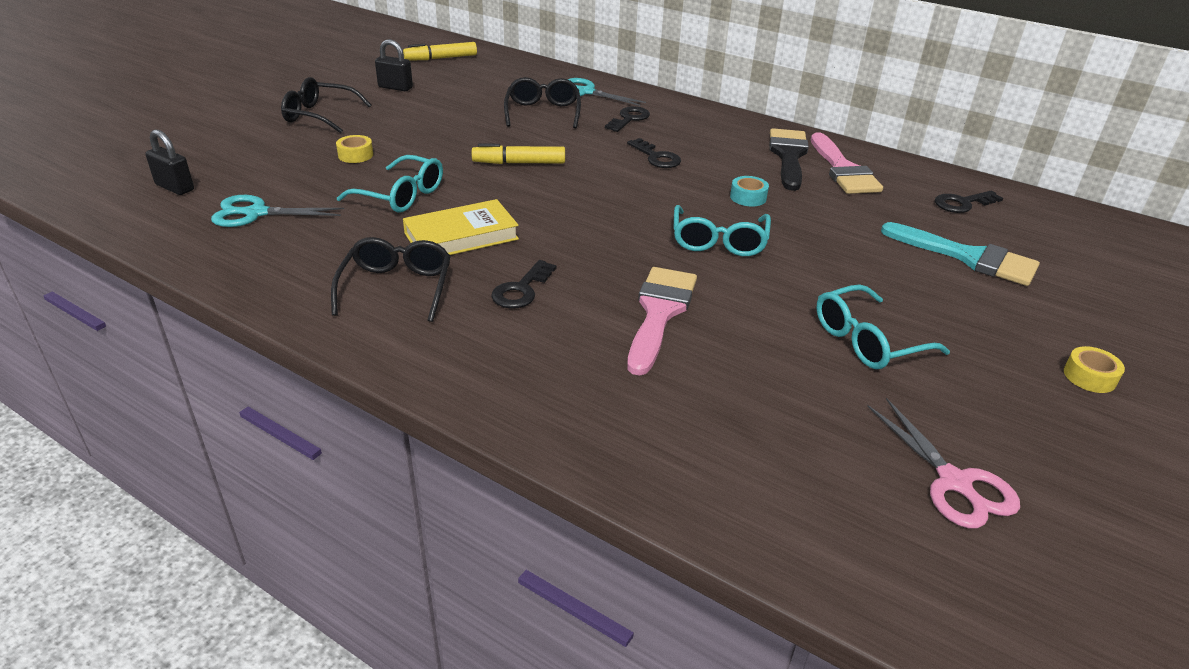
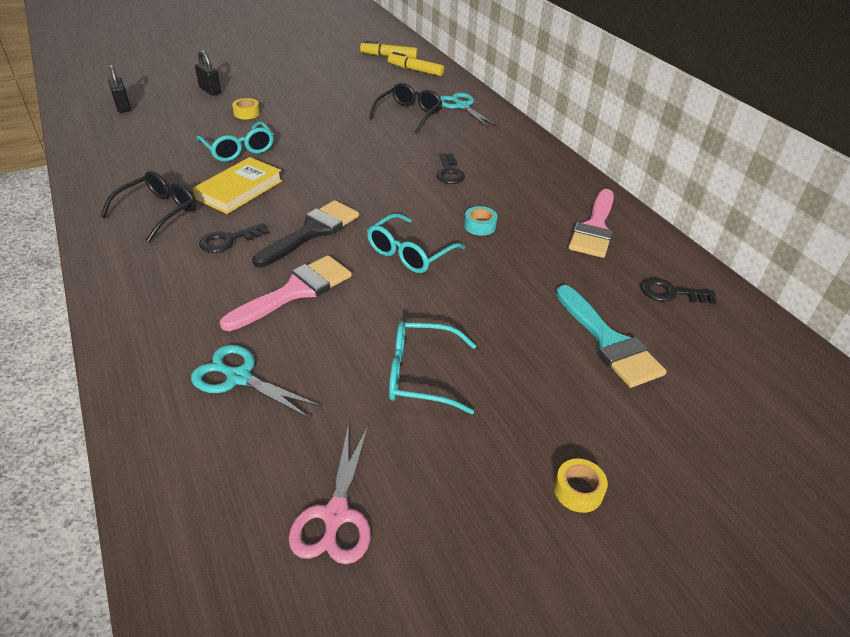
camera: 30 degrees right, 5 degrees up
turquoise scissors [211,195,344,227] -> turquoise scissors moved to [191,345,322,419]
black glasses [281,77,371,133] -> none
black padlock [375,39,413,91] -> black padlock moved to [195,50,221,96]
yellow book [403,199,519,255] -> yellow book turned 60 degrees counterclockwise [193,157,283,214]
yellow marker [472,144,565,164] -> yellow marker moved to [388,52,444,76]
black key [605,106,650,132] -> none
black brush [769,128,809,191] -> black brush moved to [252,200,359,267]

